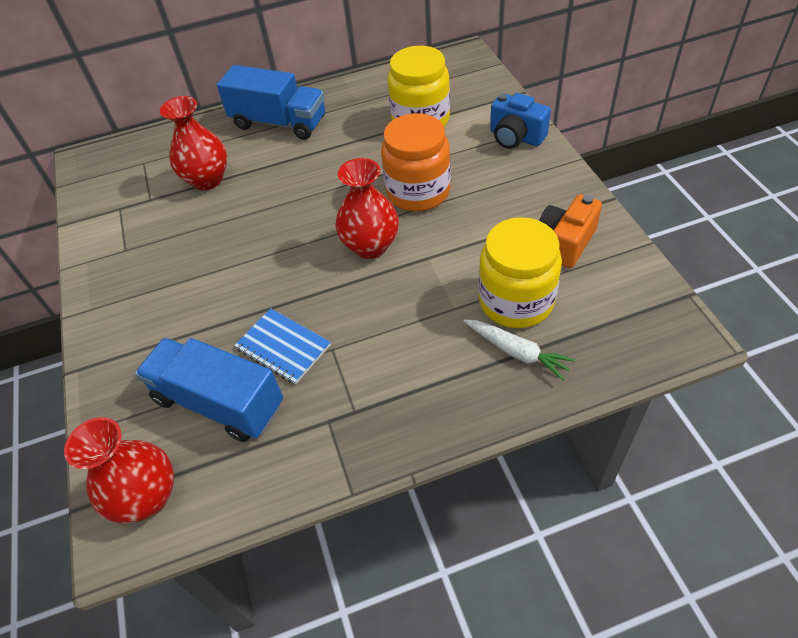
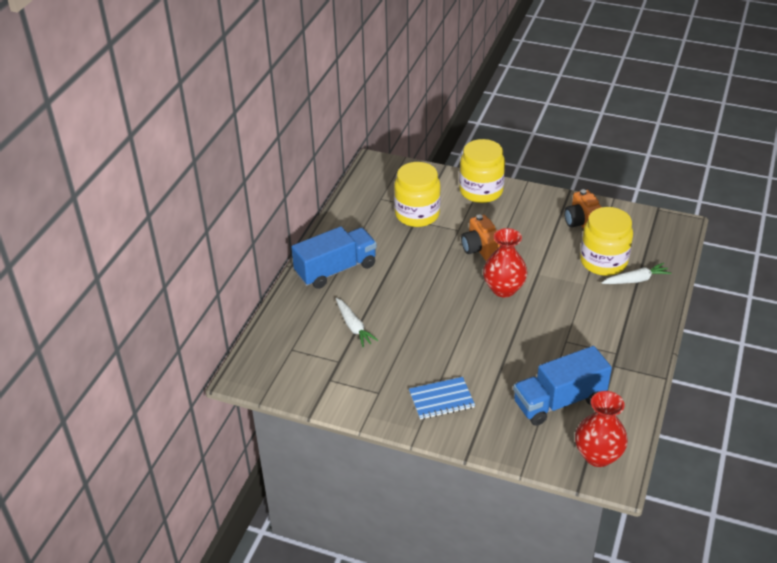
camera: 55 degrees left, 10 degrees down
red vase [160,96,227,190] -> white carrot [336,298,378,347]
blue notebook [234,308,331,384] -> blue notebook moved to [409,377,475,420]
orange jar [381,113,451,212] -> orange camera [461,214,500,261]
blue camera [490,93,551,149] -> yellow jar [459,139,505,203]

